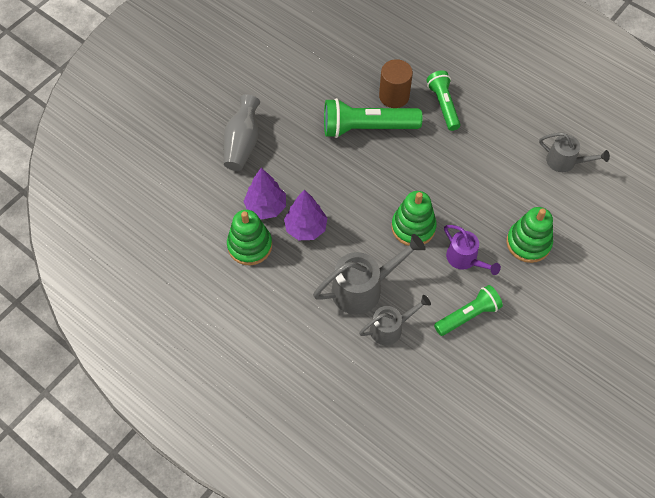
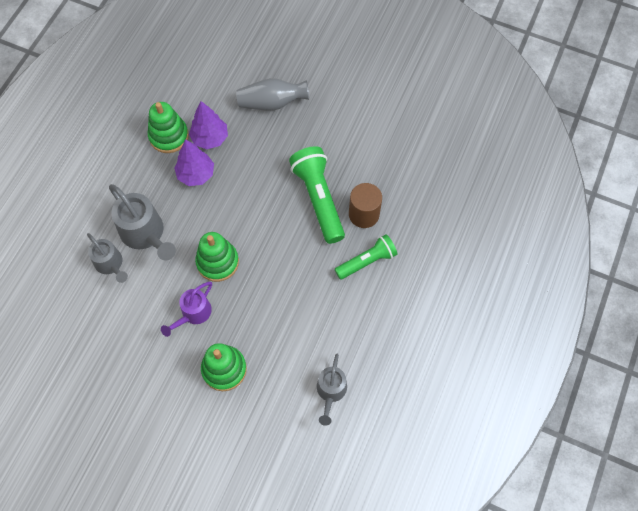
camera: 75 degrees right, 5 degrees up
green flashlight [434,285,503,336] -> none

